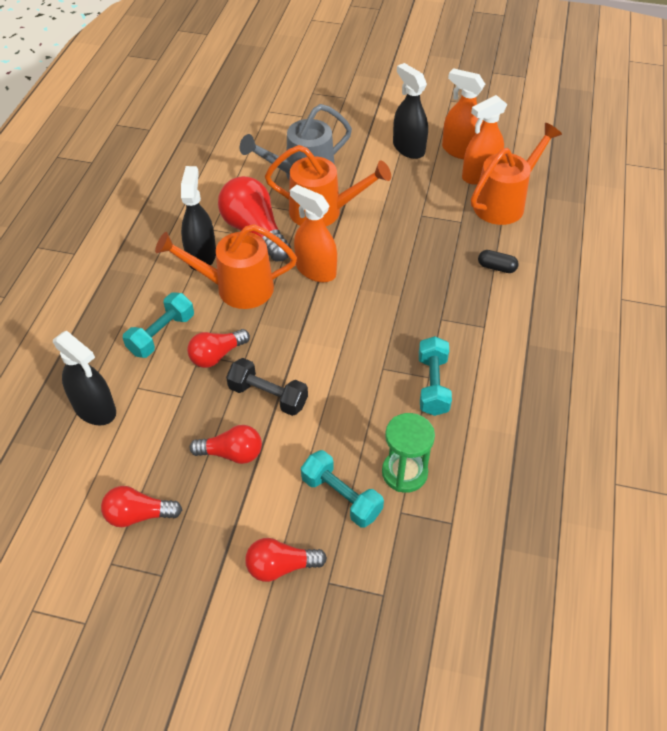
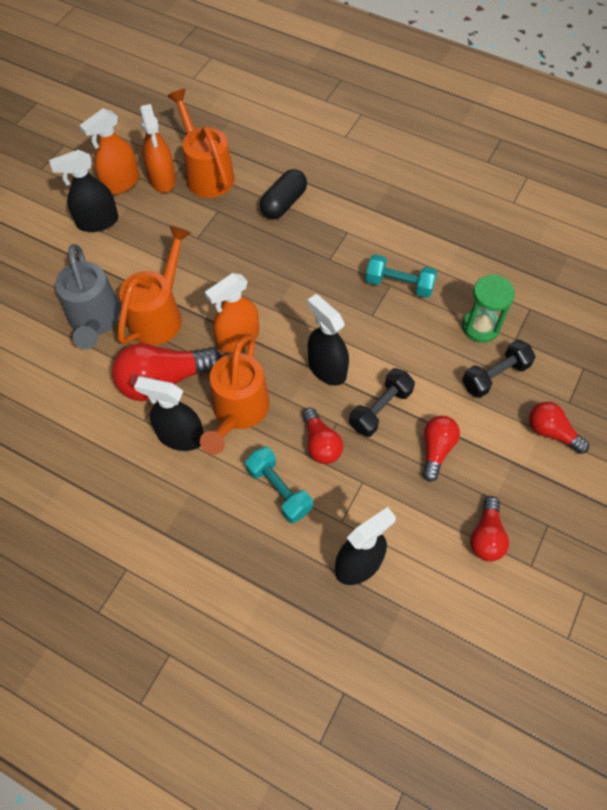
camera: 75 degrees left, 10 degrees up
red light bulb [245,538,327,582] -> red light bulb turned 120 degrees clockwise [529,402,589,454]
turquoise dumbbell [301,450,384,528] -> black dumbbell [462,339,536,398]
black capsule [478,250,519,273] -> black capsule [260,169,307,219], size x1.67
none -> black spray bottle [307,294,349,386]

